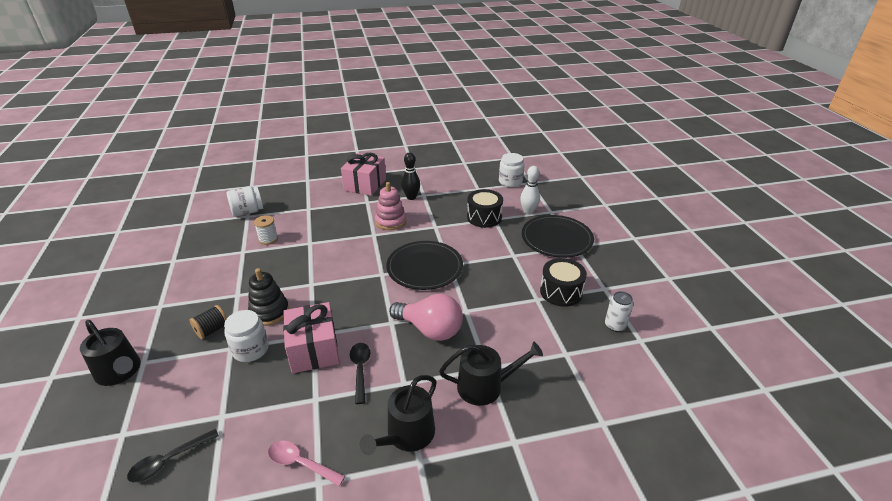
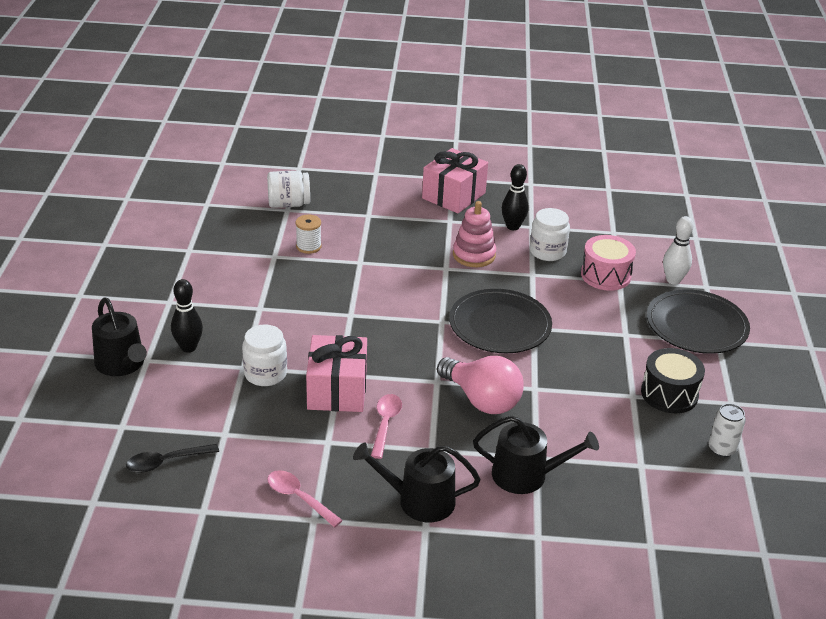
camera: 15 degrees right, 0 degrees up
black spool [190,305,227,339] -> none
black stacking toy [248,268,289,326] -> none
black spoon [350,343,370,404] -> pink spoon [371,394,402,459]
black watering can [360,375,437,455] -> black watering can turned 45 degrees clockwise [353,443,480,522]
black drum [467,189,503,228] -> pink drum [581,235,636,291]
white jar [499,153,524,187] -> white jar moved to [530,208,570,261]
none -> black bowling pin [171,279,203,353]

